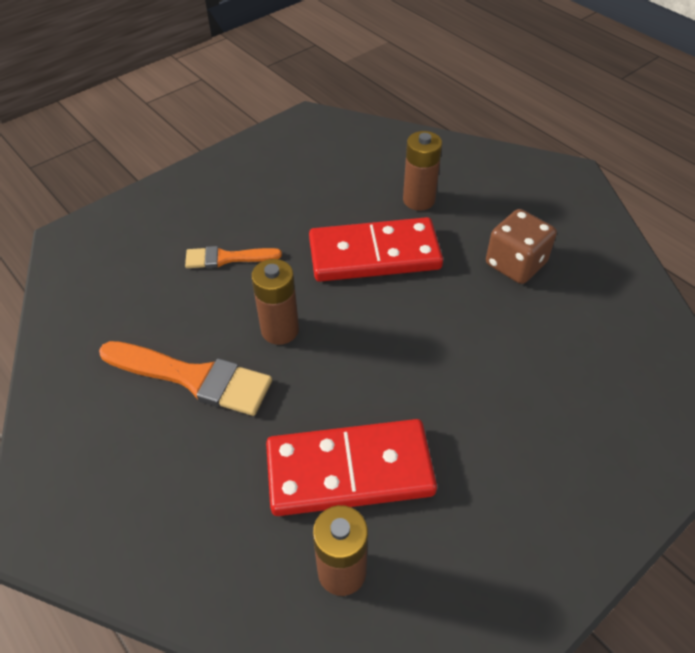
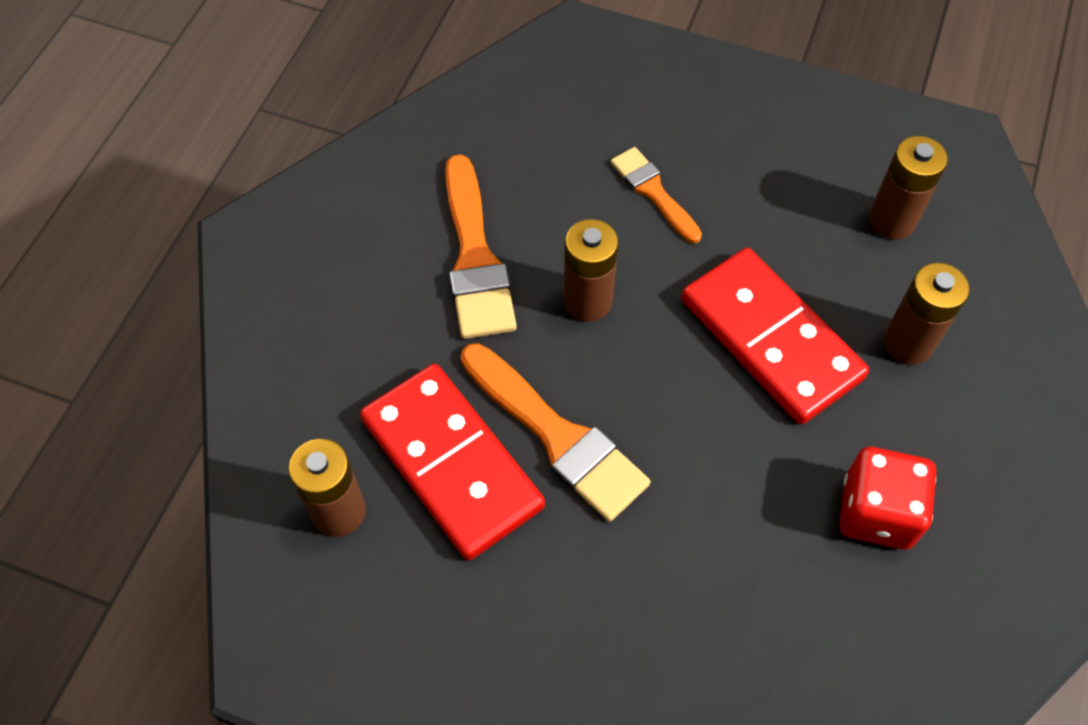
camera: 60 degrees right, 10 degrees up
brown dice [486,209,557,284] -> red dice [839,447,936,550]
none -> orange brush [461,343,650,522]
none -> brown battery [869,136,948,240]

